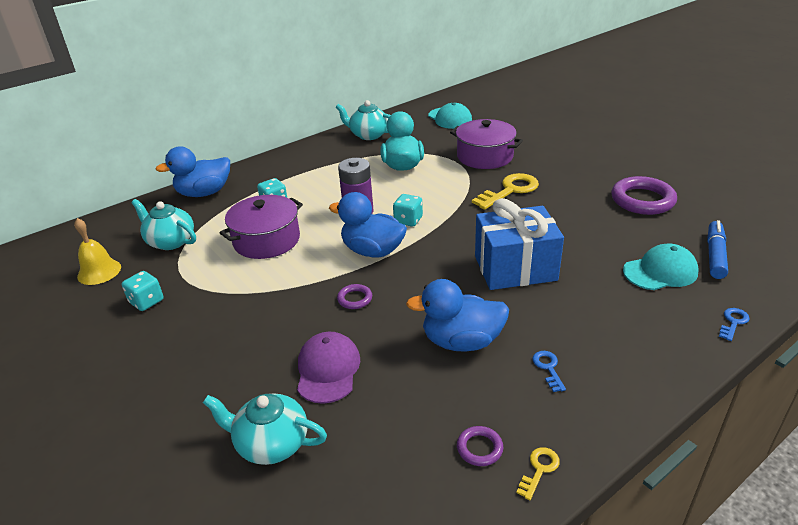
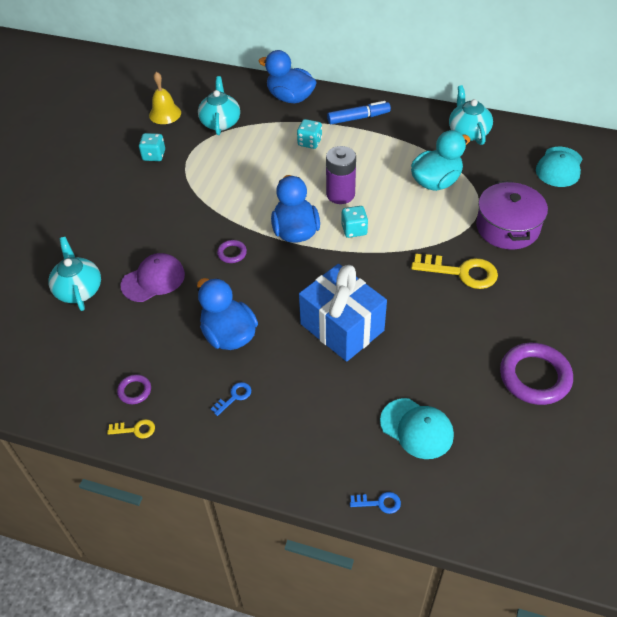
camera: 55 degrees right, 15 degrees up
purple pot [220,195,303,259] -> none
blue marker [707,220,728,279] -> blue marker moved to [327,101,391,124]

